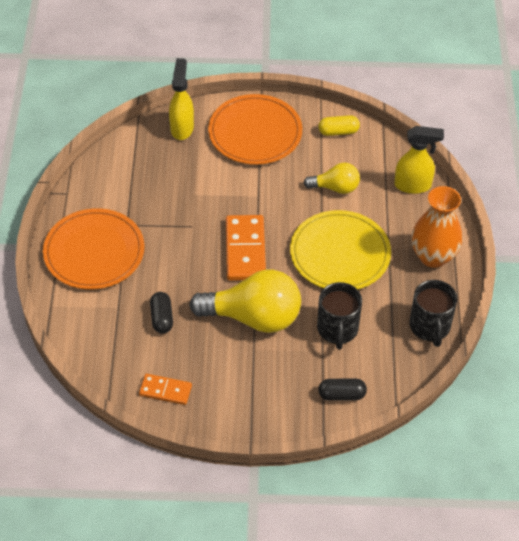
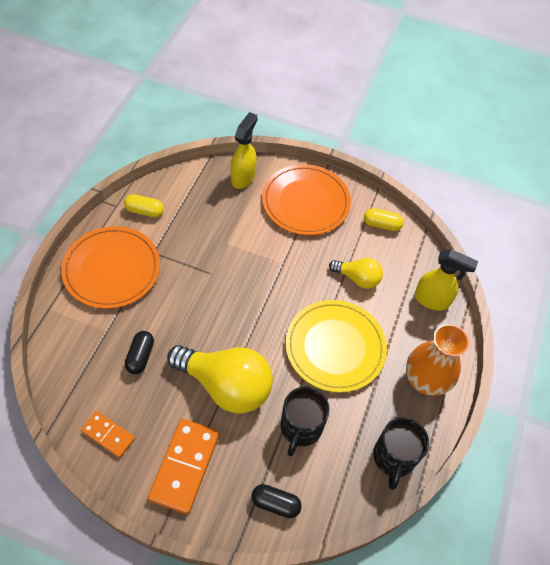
camera: 15 degrees right, 5 degrees up
orange domino [226,215,266,281] -> orange domino moved to [148,419,219,515]
none -> yellow capsule [124,194,164,218]

